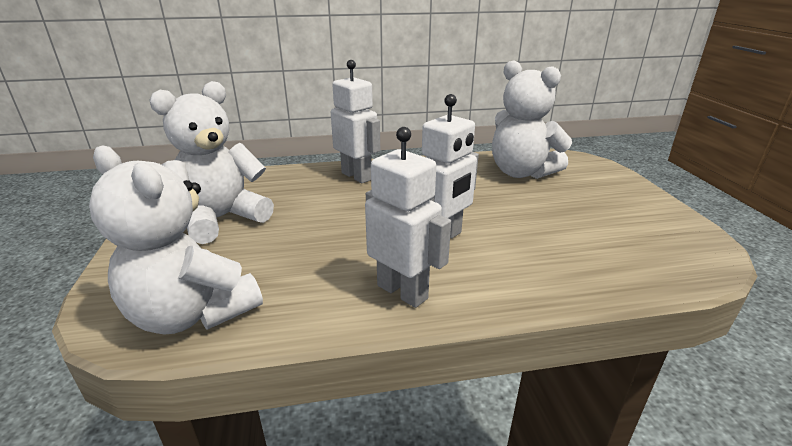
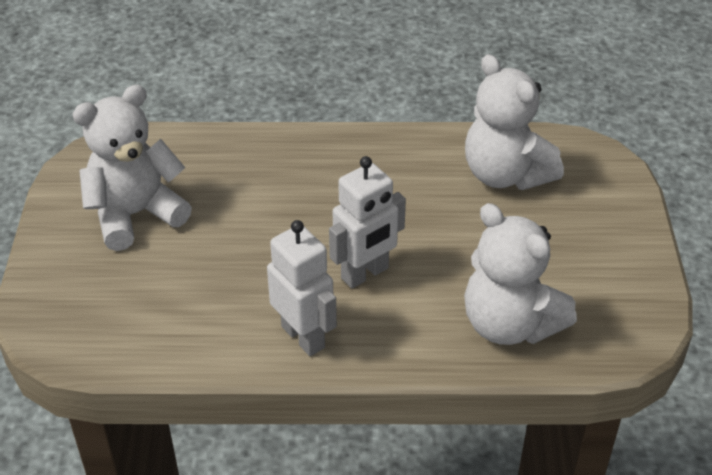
camera: 10 degrees right, 15 degrees up
white teddy bear [89,145,263,335] -> white teddy bear moved to [464,203,577,345]
white robot [331,60,380,183] -> none

